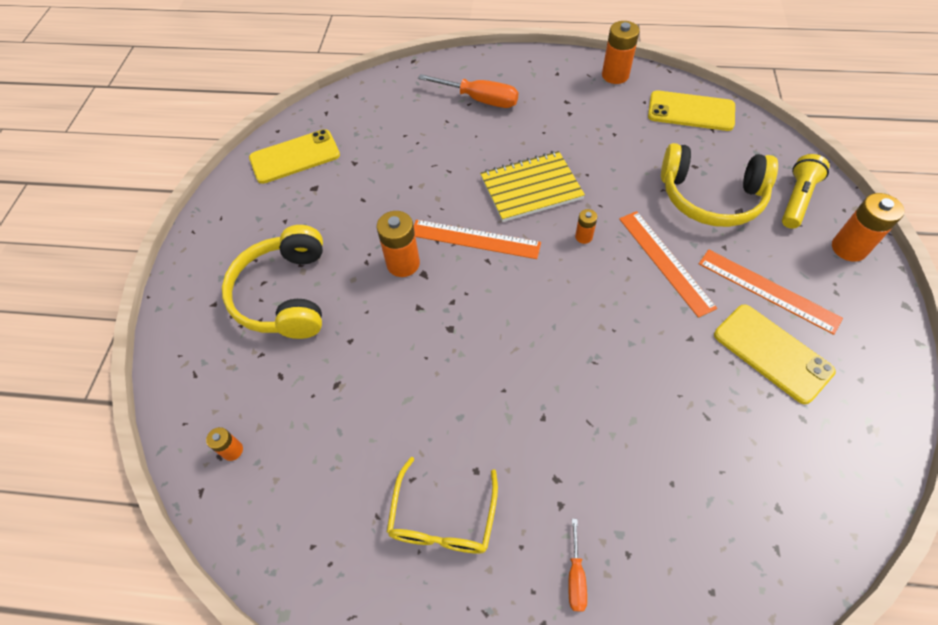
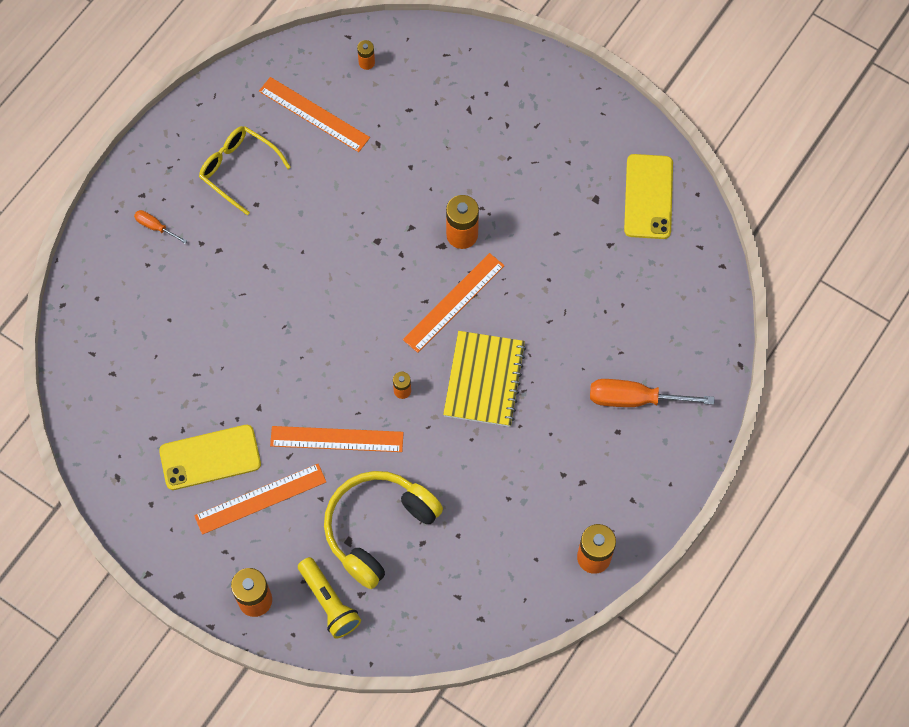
camera: 115 degrees right, 10 degrees up
yellow headphones [222,225,323,339] -> none
orange screwdriver [418,74,518,108] -> orange screwdriver turned 45 degrees clockwise [590,379,715,407]
yellow phone [648,90,735,131] -> none
none -> orange ruler [259,77,370,152]

